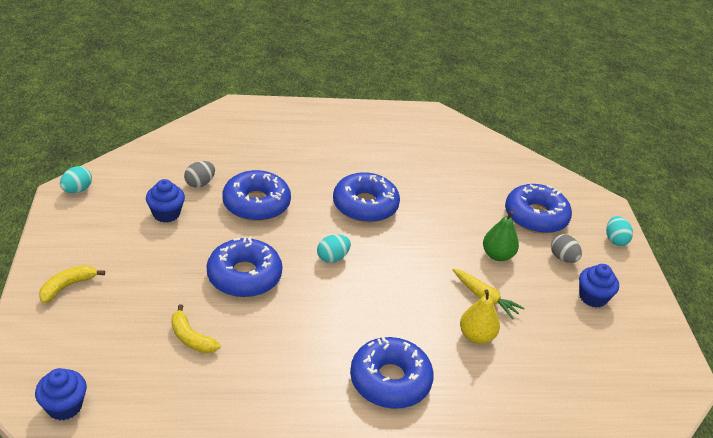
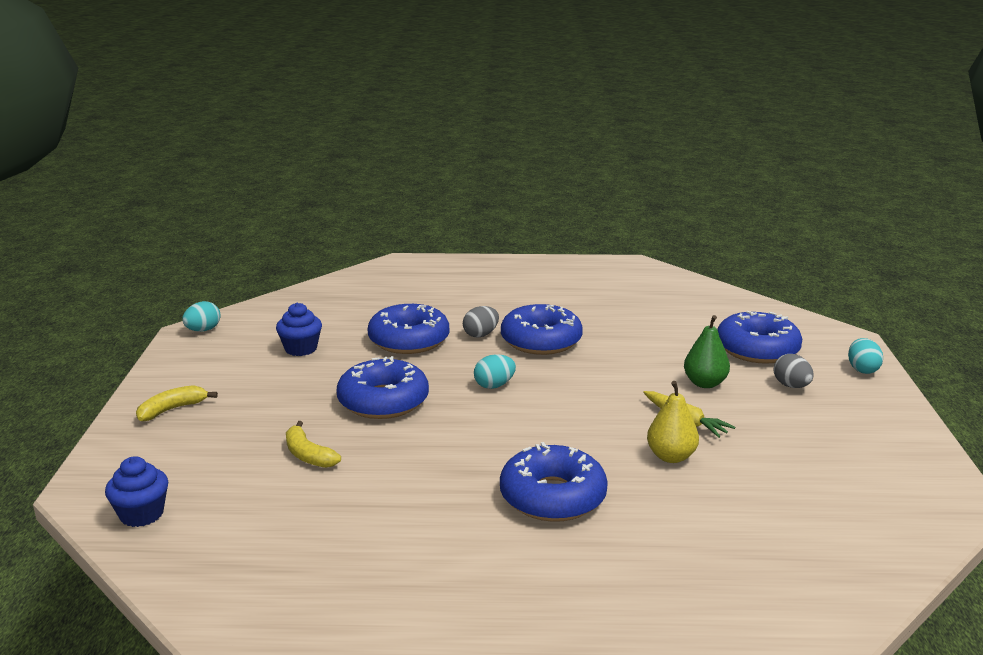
camera: 10 degrees right, 15 degrees down
grey egg [184,161,215,188] -> grey egg moved to [463,306,499,338]
blue cupcake [579,264,619,308] -> none

